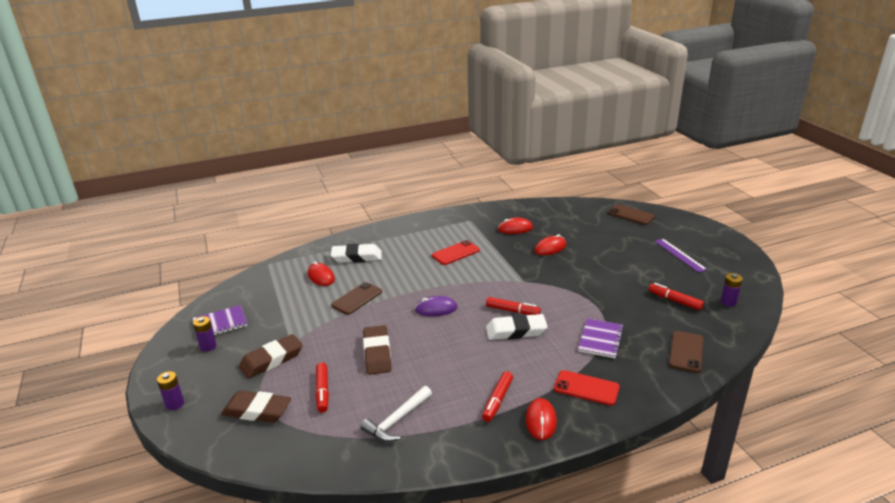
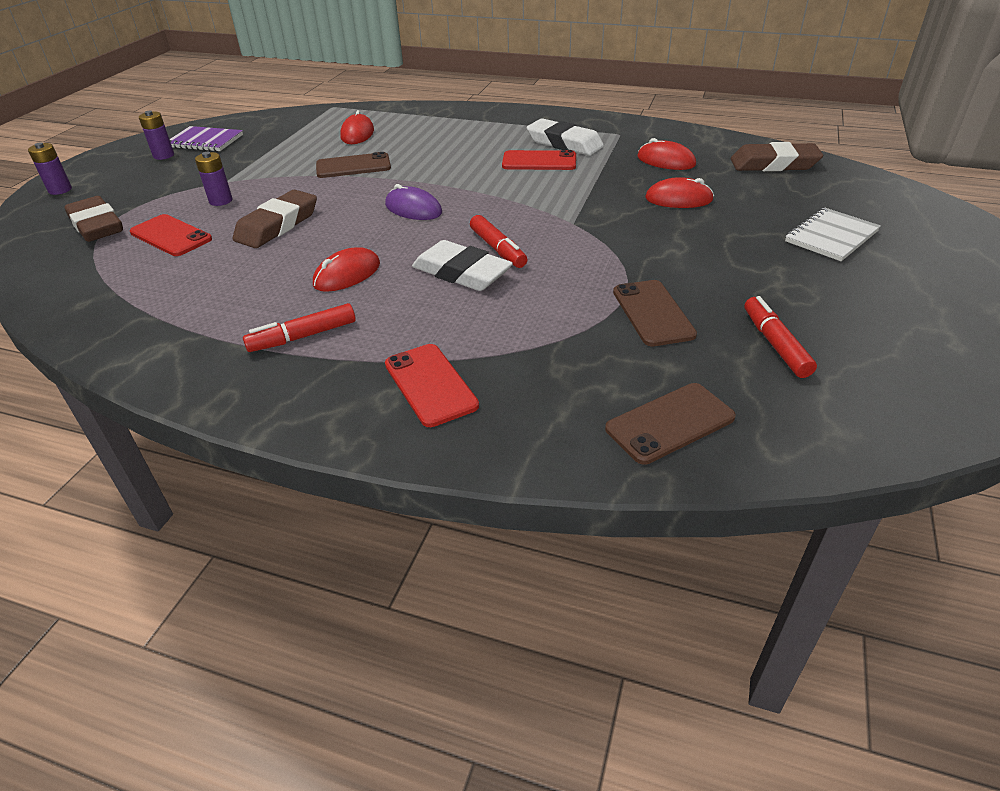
camera: 40 degrees right, 10 degrees up
brown eraser [239,334,303,378] -> brown eraser moved to [731,142,823,171]
red marker [316,363,329,413] -> red phone [130,214,212,256]
white eraser [331,244,382,263] -> white eraser moved to [527,118,604,156]
white hammer [361,386,432,442] -> none
red mouse [525,398,557,440] -> red mouse moved to [313,247,380,292]
purple notebook [578,318,624,359] -> none
brown phone [608,204,655,225] -> brown phone moved to [613,280,697,346]
purple ruler [655,239,707,273] -> none
purple battery [721,273,743,307] -> purple battery moved to [195,152,232,206]
none -> white notebook [785,208,881,261]

